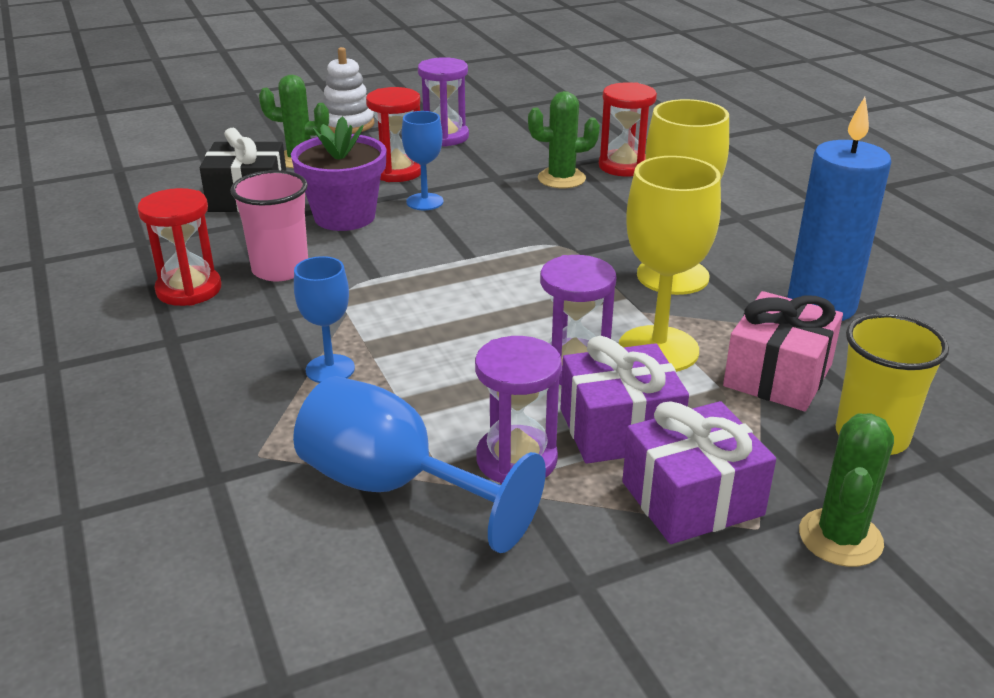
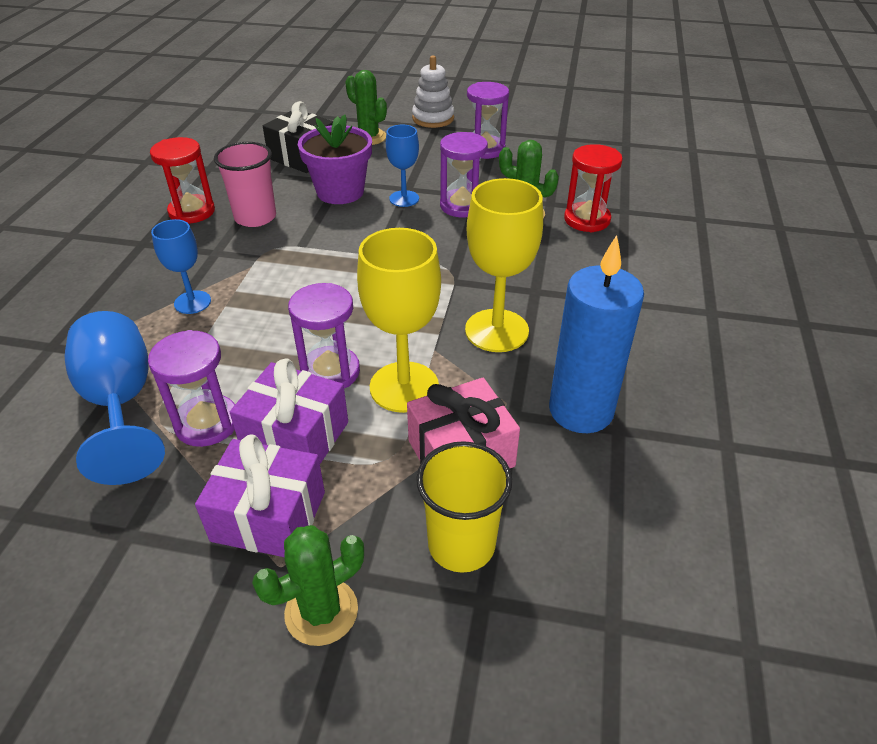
camera: 35 degrees right, 10 degrees up
red hourglass [366,87,421,182] -> none
none -> purple hourglass [440,132,488,217]

